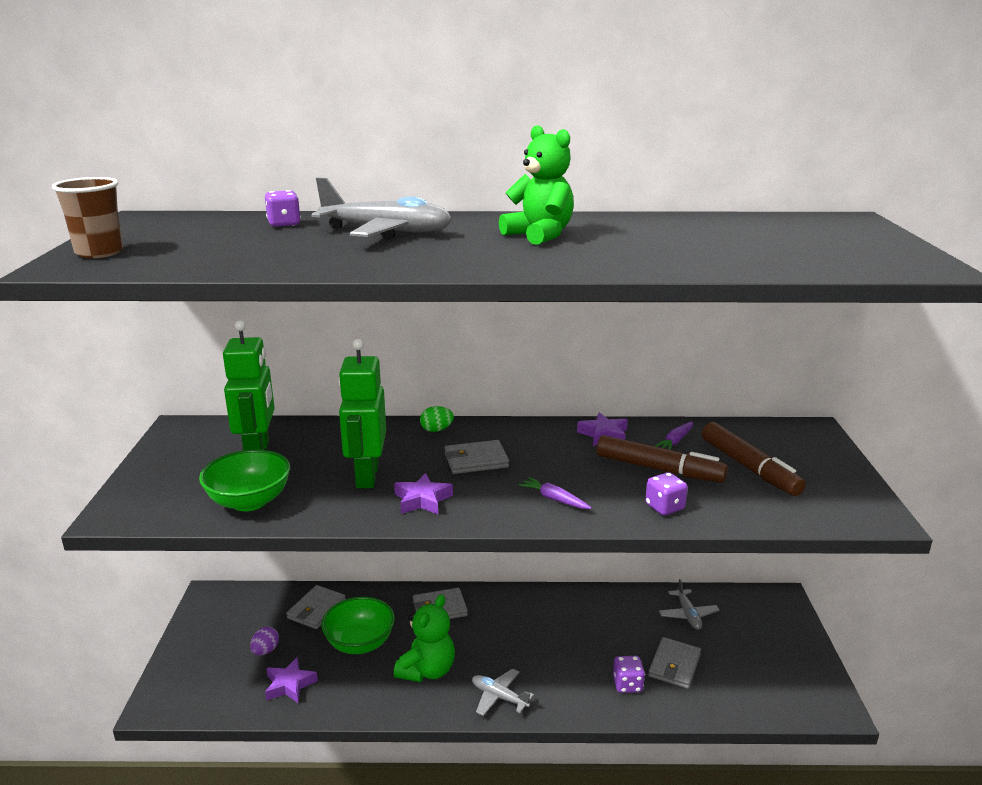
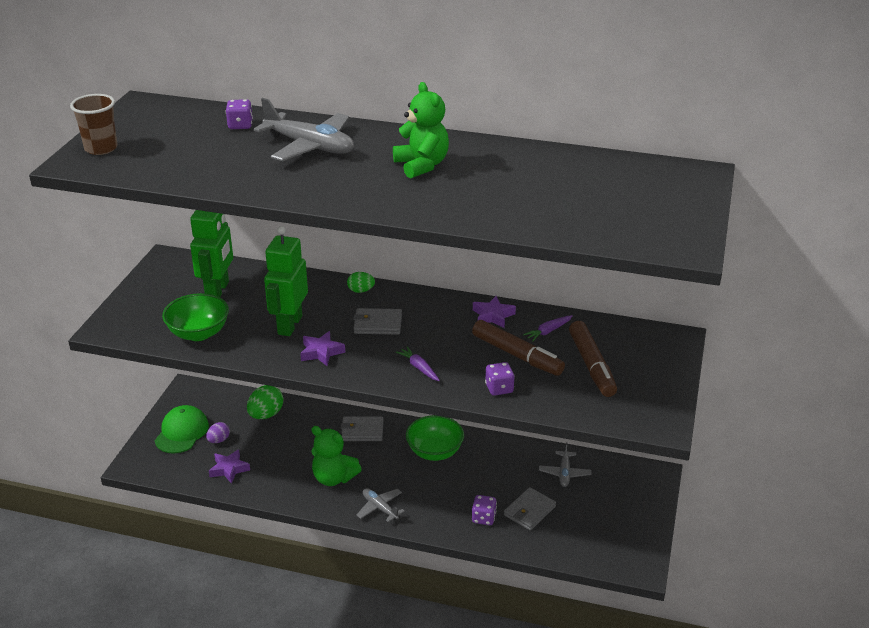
camera: 15 degrees right, 10 degrees up
grey wallet [286,585,346,629] -> green egg [247,385,283,419]
green bowl [321,597,395,654] -> green bowl moved to [406,415,464,461]
green teddy bear [394,594,455,682] -> green teddy bear turned 75 degrees clockwise [311,426,362,486]
none -> green cap [155,405,209,454]

